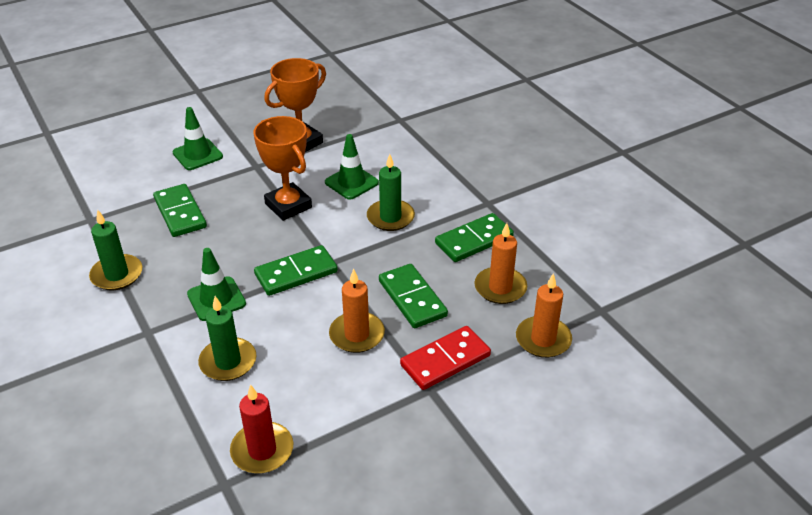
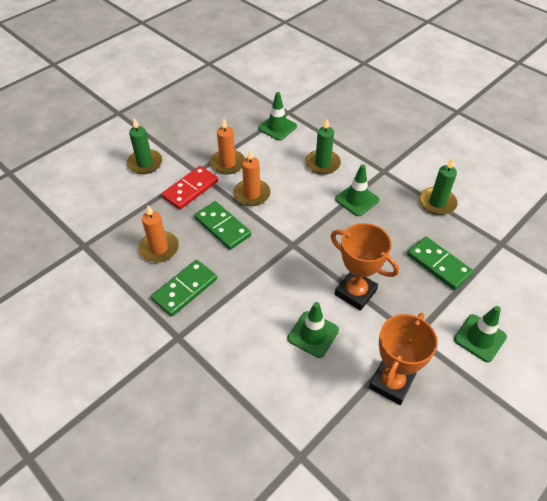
camera: 165 degrees right, 10 degrees up
red candle [230,384,293,474] -> green traffic cone [258,92,297,141]
green domino [254,245,338,296] -> none
green candle [367,154,415,231] -> green candle moved to [127,118,162,174]
orange candle [516,273,572,358] -> orange candle moved to [210,119,245,174]

